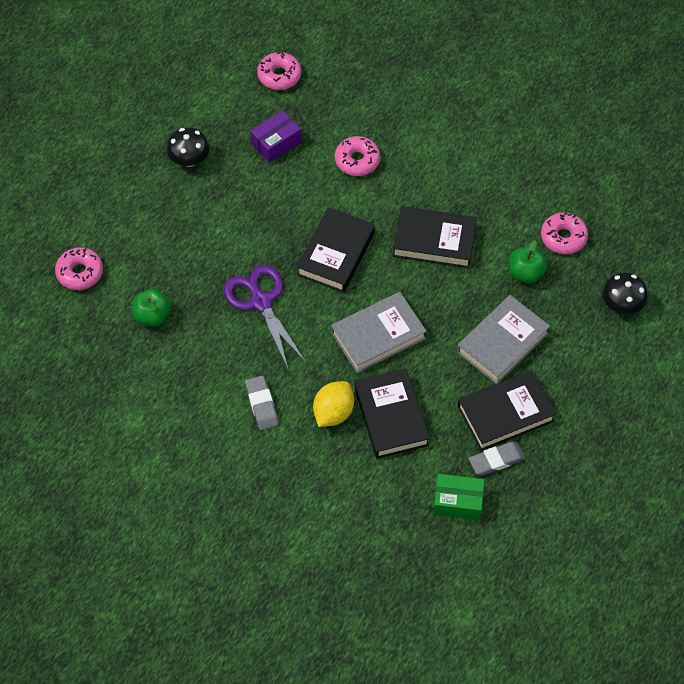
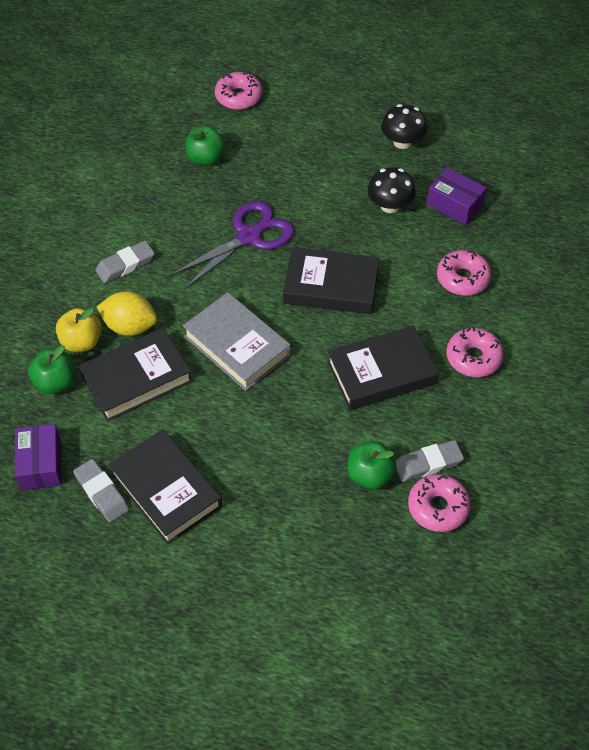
camera: 75 degrees right, 5 degrees down
pink donut [257,52,301,90] -> pink donut moved to [446,327,504,377]
black book [393,206,477,268] -> black book turned 75 degrees clockwise [327,326,439,410]
green box [433,474,485,520] -> purple box [15,424,62,490]
grey book [457,295,550,384] -> none
black mushroom [602,273,648,314] -> black mushroom moved to [367,167,416,213]
none -> green apple [28,345,75,394]
none -> yellow apple [56,308,102,352]
none -> grey eraser [396,440,464,482]

